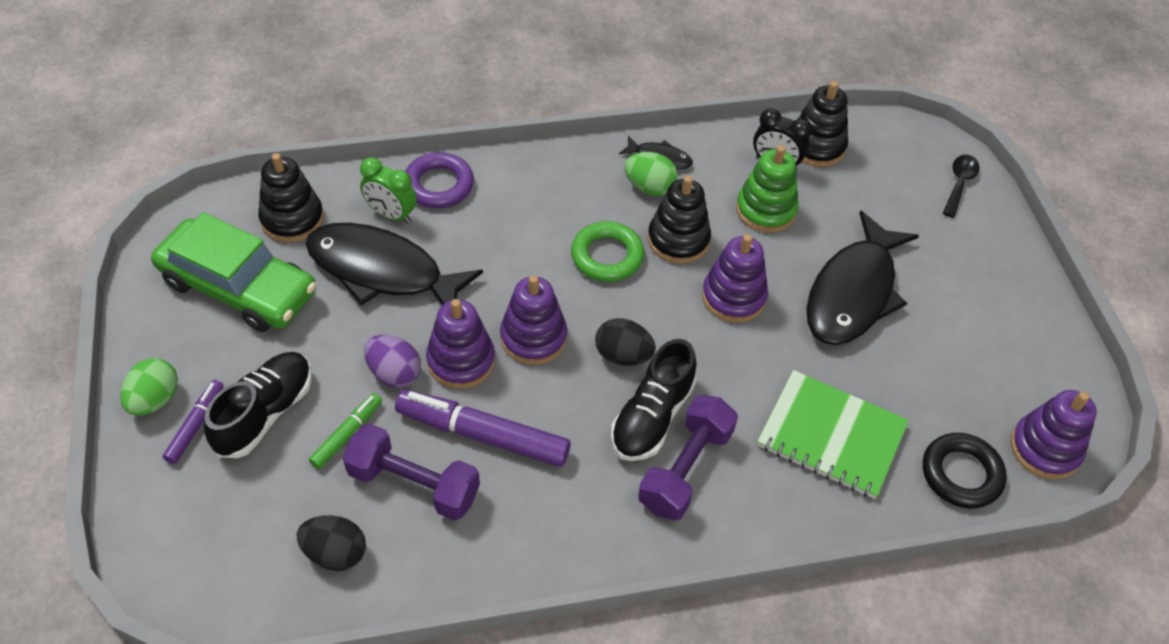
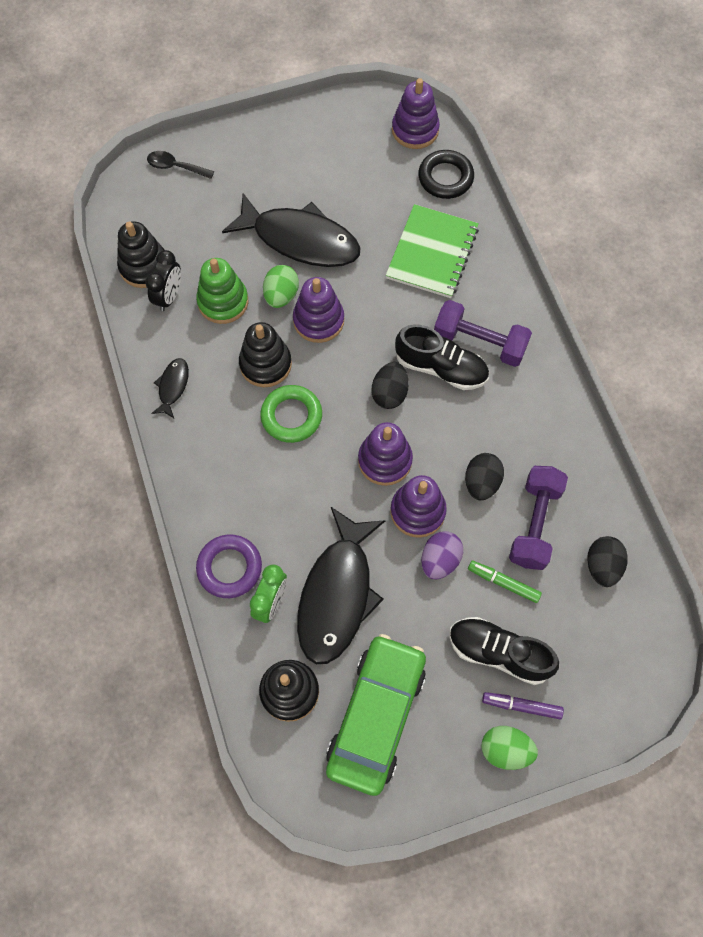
camera: 95 degrees left, 15 degrees up
purple marker [395,390,571,467] -> black egg [465,453,504,500]
green egg [624,152,678,196] -> green egg moved to [263,265,299,308]

